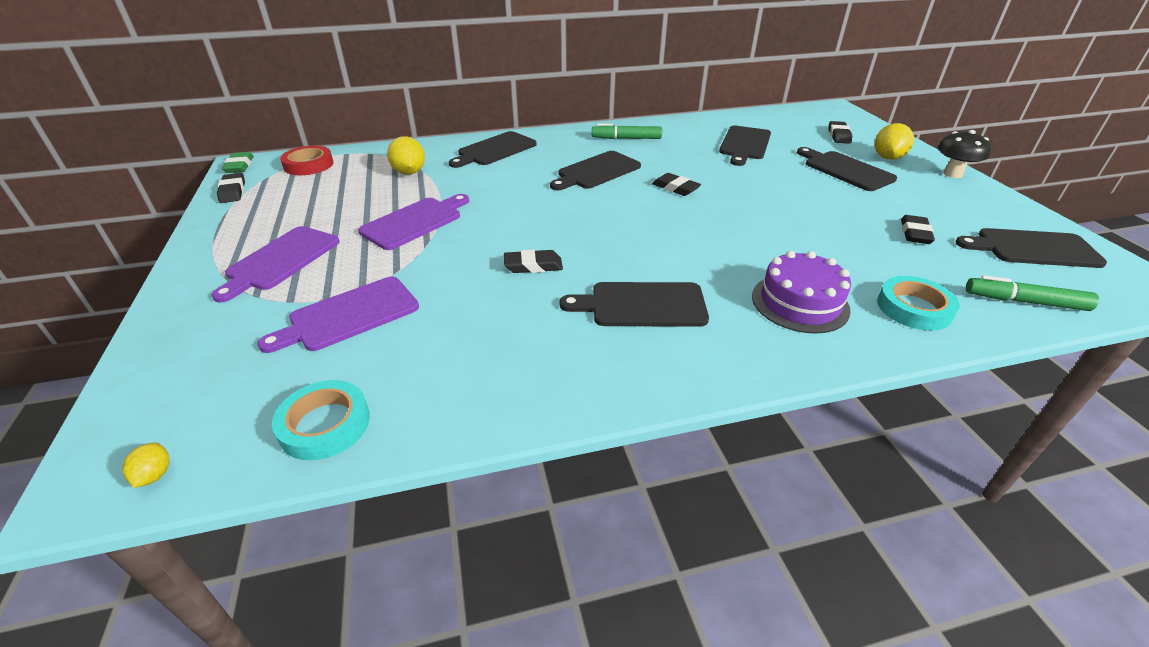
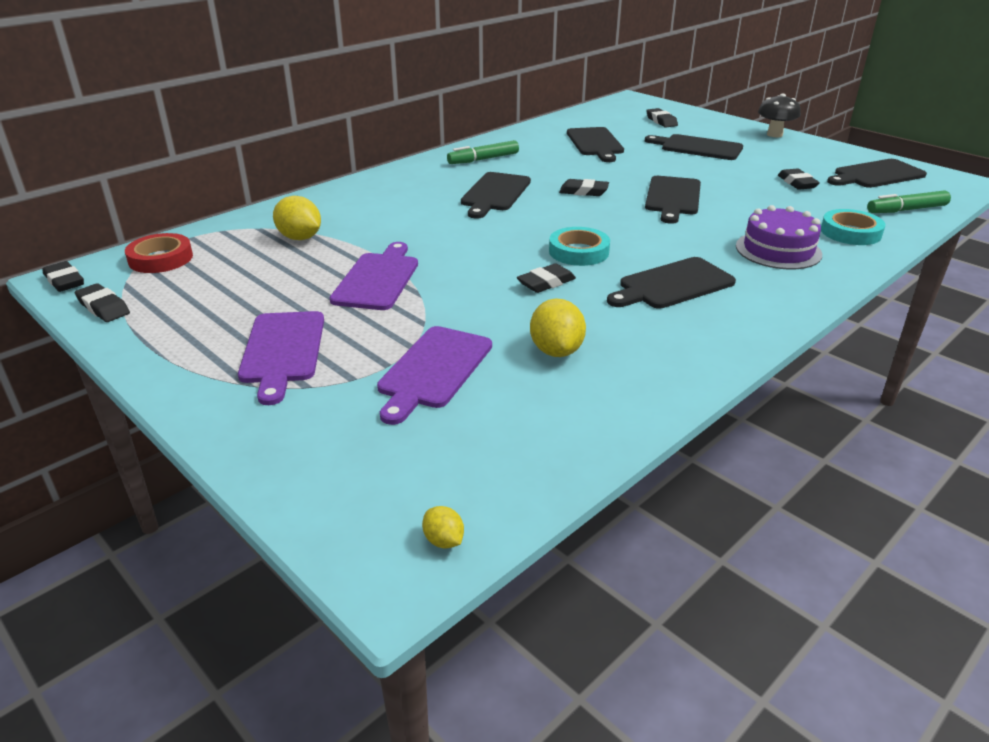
camera: 30 degrees left, 5 degrees down
green eraser [222,152,254,173] -> black eraser [42,261,84,292]
turquoise tape [272,380,370,460] -> turquoise tape moved to [549,227,610,266]
black cutting board [449,131,537,168] -> black cutting board moved to [645,176,701,224]
yellow lemon [875,123,914,160] -> yellow lemon moved to [530,298,586,357]

